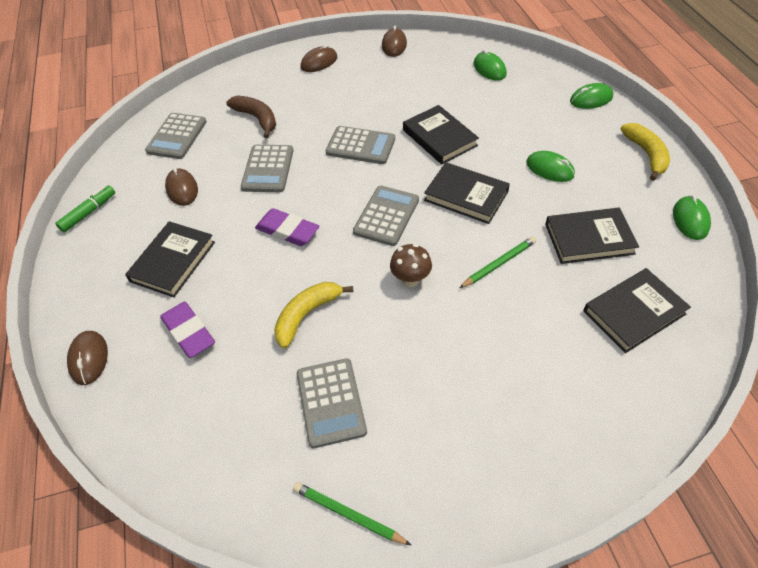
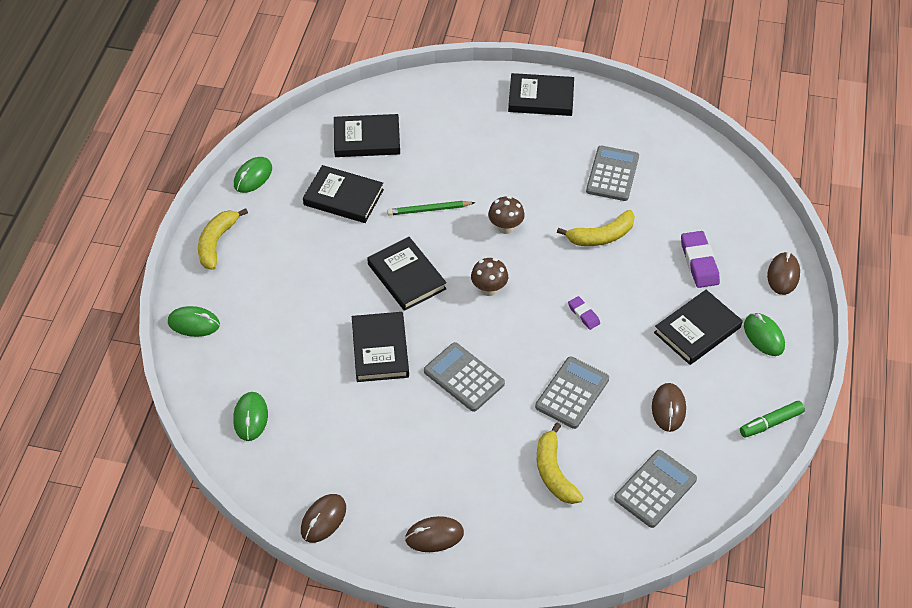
camera: 155 degrees left, 0 degrees up
brown banana [226,95,276,138] -> yellow banana [537,423,583,504]
purple eraser [255,208,319,246] -> purple eraser [568,296,600,330], size x0.58
green pencil [293,482,411,545] -> none
grey calculator [353,186,419,246] -> brown mushroom [471,258,508,296]
green mouse [526,151,575,182] -> green mouse moved to [744,313,785,356]
none -> black book [508,73,574,116]

